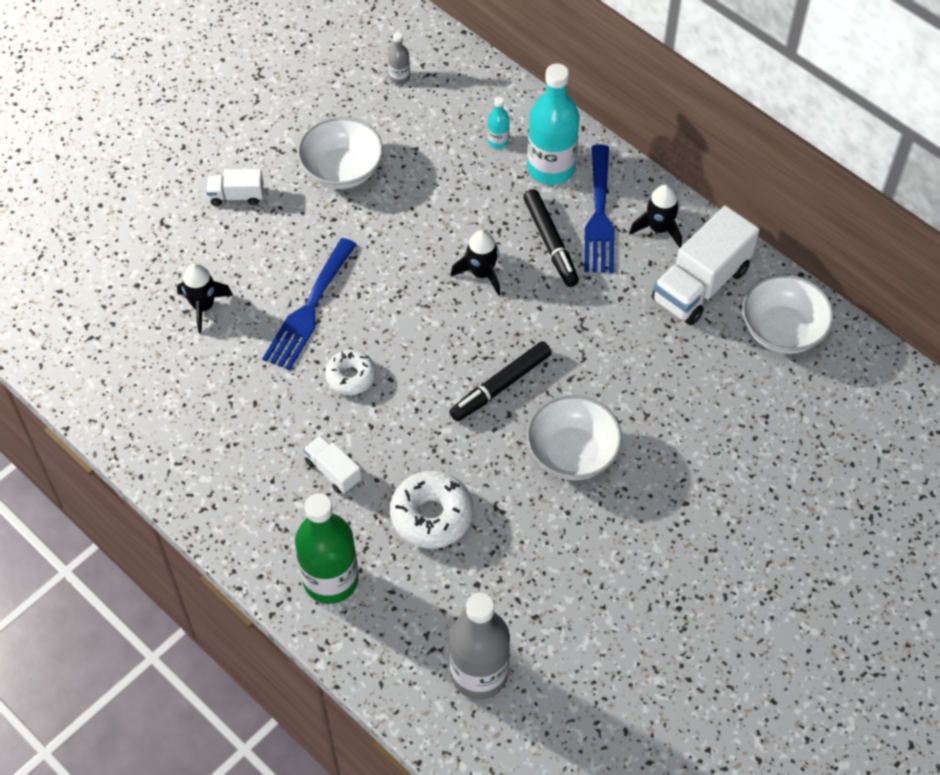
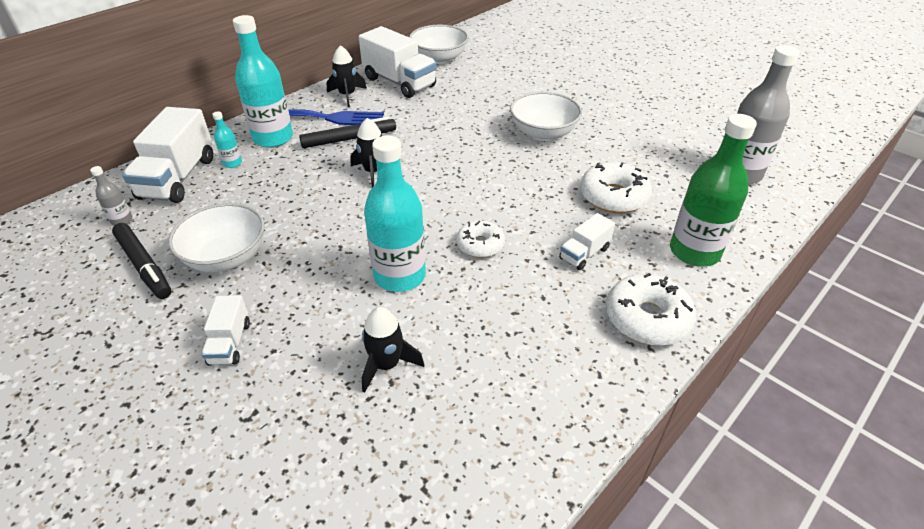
camera: 90 degrees left, 15 degrees down
blue fork [262,238,357,370] -> turquoise bottle [364,135,426,292]
black marker [449,341,552,421] -> black marker moved to [112,223,171,299]
none -> white truck [123,107,213,203]
none -> white donut [606,273,696,346]

